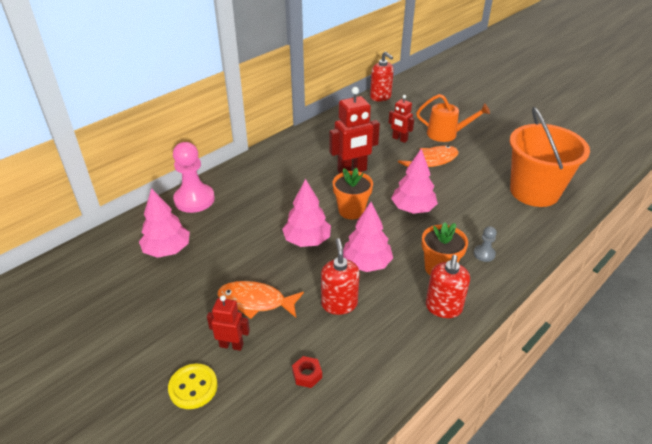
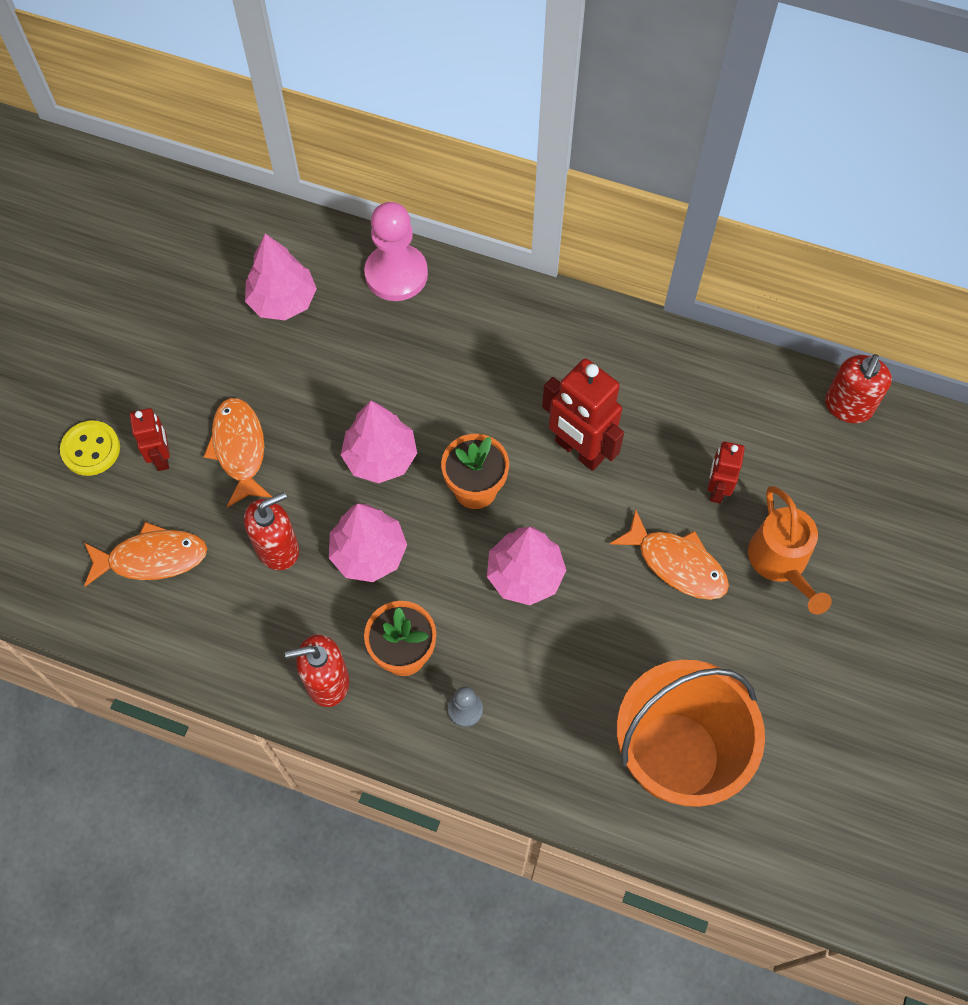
camera: 65 degrees right, 25 degrees up
red nut [292,356,322,388] -> orange fish [84,522,207,587]

